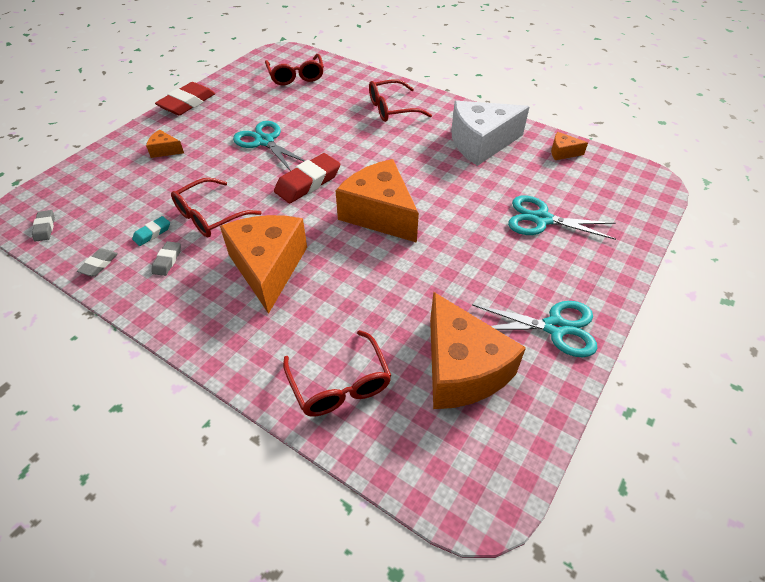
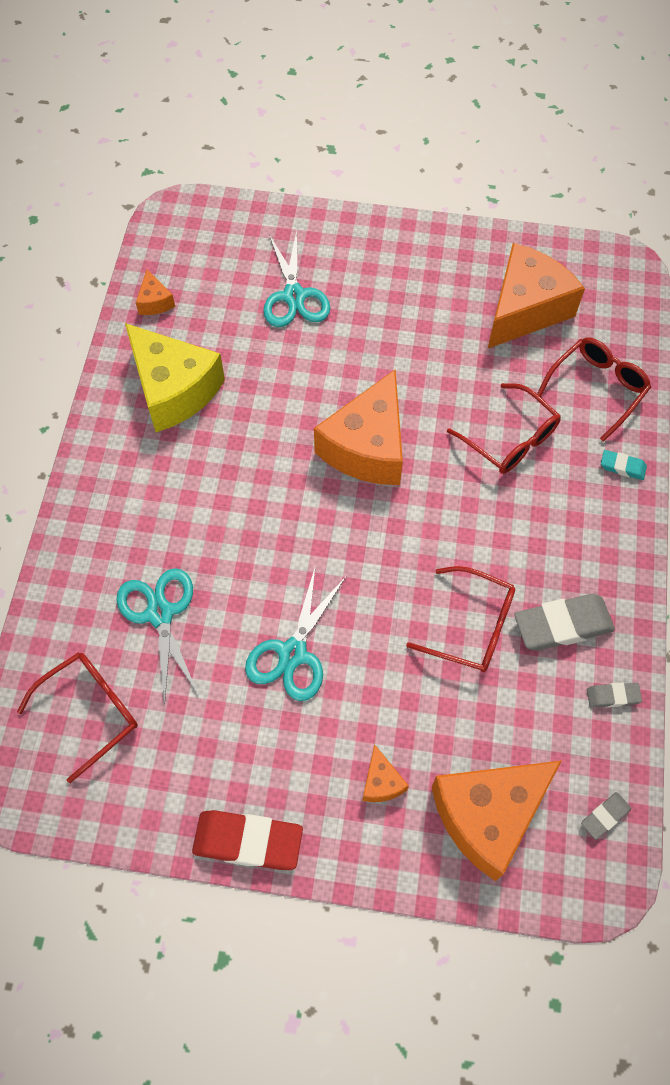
camera: 115 degrees left, 15 degrees up
turquoise eraser [132,216,170,246] -> turquoise eraser moved to [601,450,647,480]
grey eraser [152,241,181,276] -> grey eraser [514,594,615,651], size x1.98
orange cheese [220,215,307,314] -> orange cheese moved to [431,761,561,881]
red eraser [274,153,340,203] -> none
red glasses [369,79,432,122] -> red glasses moved to [447,383,561,474]
white cheese [451,101,530,166] -> yellow cheese [125,323,225,432]
turquoise scissors [472,301,597,357] -> turquoise scissors moved to [116,568,199,706]

